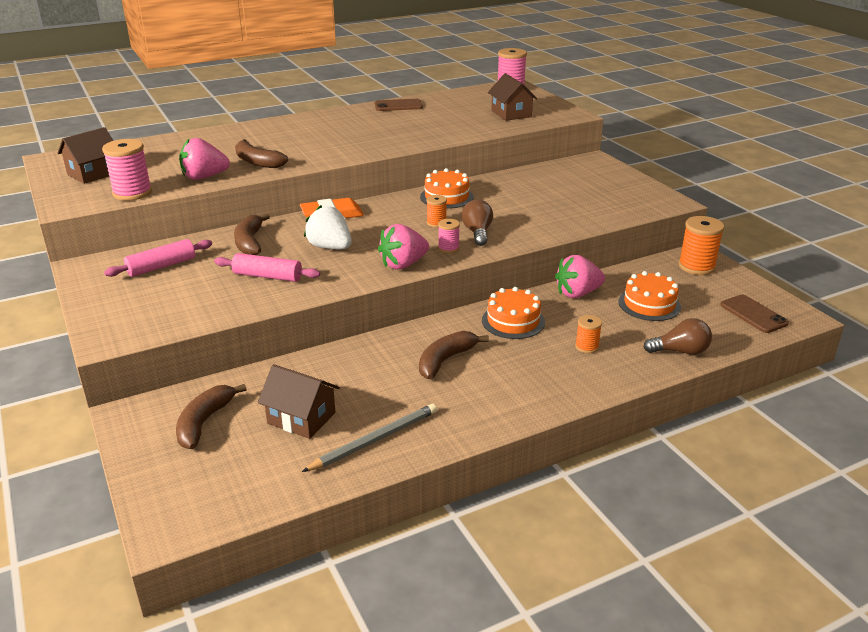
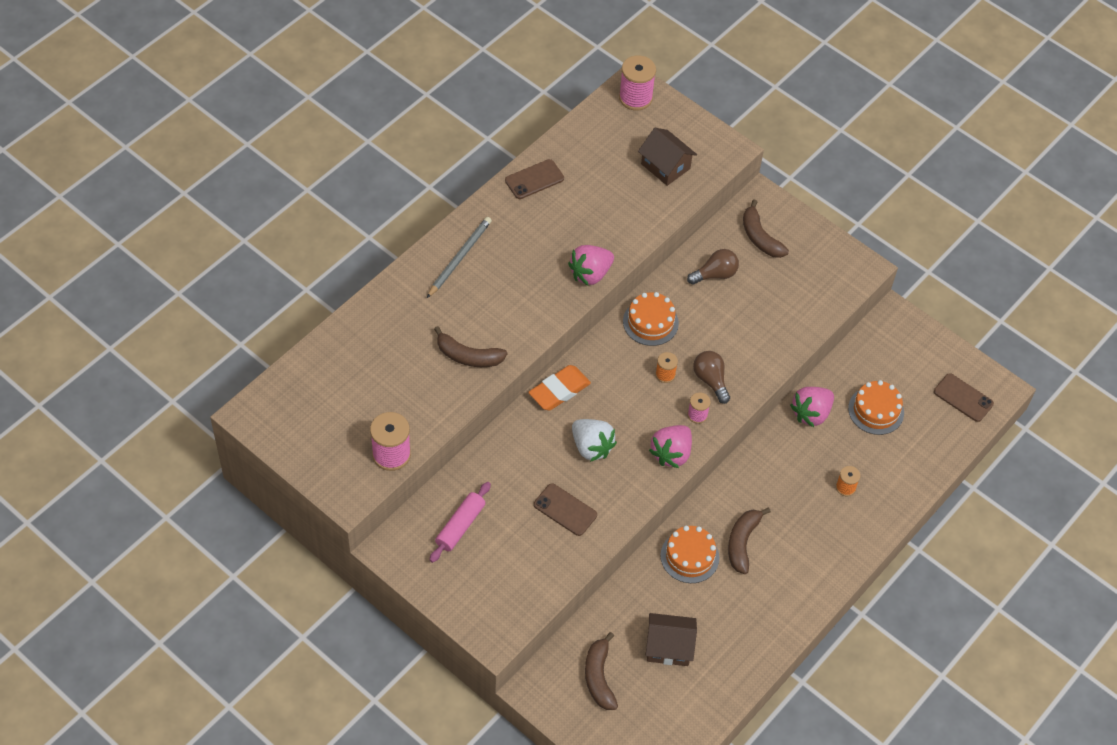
camera: 25 degrees left, 25 degrees up
brown house [58,127,113,184] -> none
pink strawberry [179,138,230,180] -> pink strawberry moved to [568,245,614,285]
pink rolling pin [214,253,320,282] -> brown phone [534,483,597,536]
brown banana [234,213,270,255] -> brown banana moved to [743,200,789,258]
grey pencil [302,404,437,472] -> grey pencil moved to [427,217,492,298]
white strawberry [304,205,352,249] -> white strawberry turned 150 degrees counterclockwise [572,419,617,462]
orange cake [482,287,545,339] -> orange cake moved to [661,526,719,583]
brown light bulb [644,318,712,355] -> brown light bulb moved to [687,249,739,285]
orange spool [679,216,724,275] -> none

